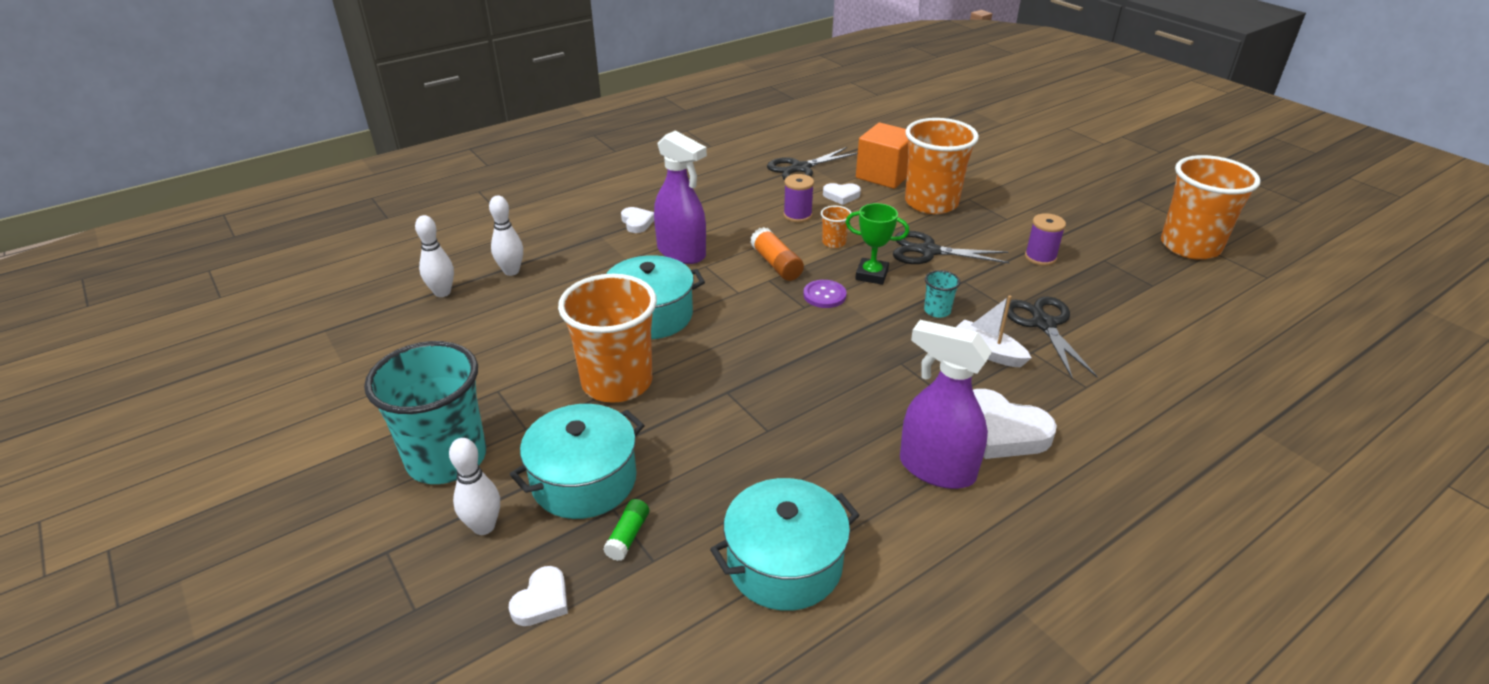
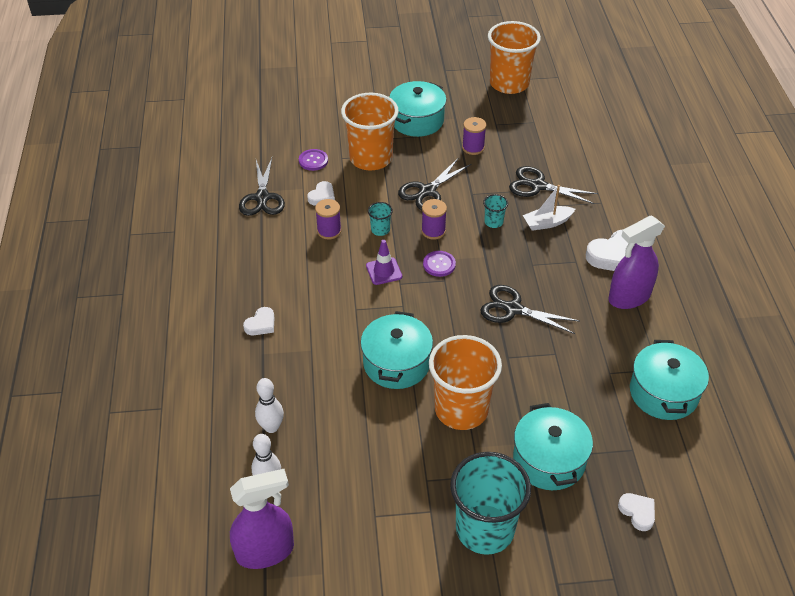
camera: 60 degrees left, 10 degrees up
white bowling pin [449,438,500,535] -> none
green glue stick [603,499,649,561] -> none
white heart [621,207,654,233] -> white heart turned 120 degrees clockwise [243,307,275,335]
purple spray bottle [654,131,707,264] -> purple spray bottle moved to [230,469,294,569]
orange glue stick [750,227,804,281] -> purple traffic cone [366,240,402,285]
orange cup [821,206,852,248] -> turquoise cup [368,202,393,236]
green trophy [846,203,909,285] -> purple spool [421,199,447,240]
orange cube [856,123,908,189] -> purple button [299,149,328,171]
none -> turquoise pot [390,81,446,137]
none -> black scissors [480,285,579,334]

